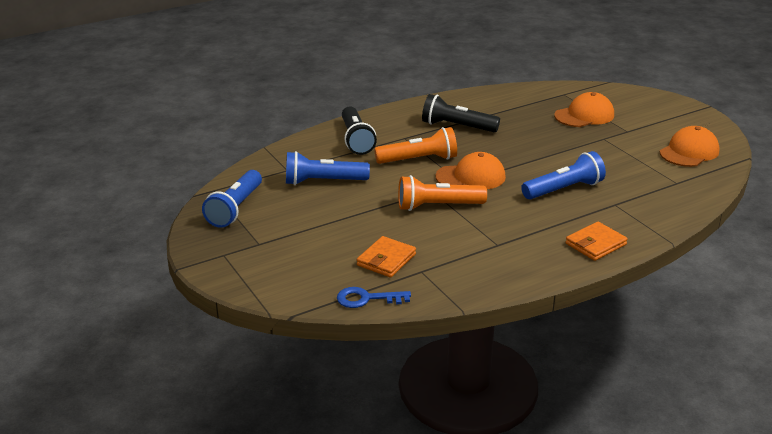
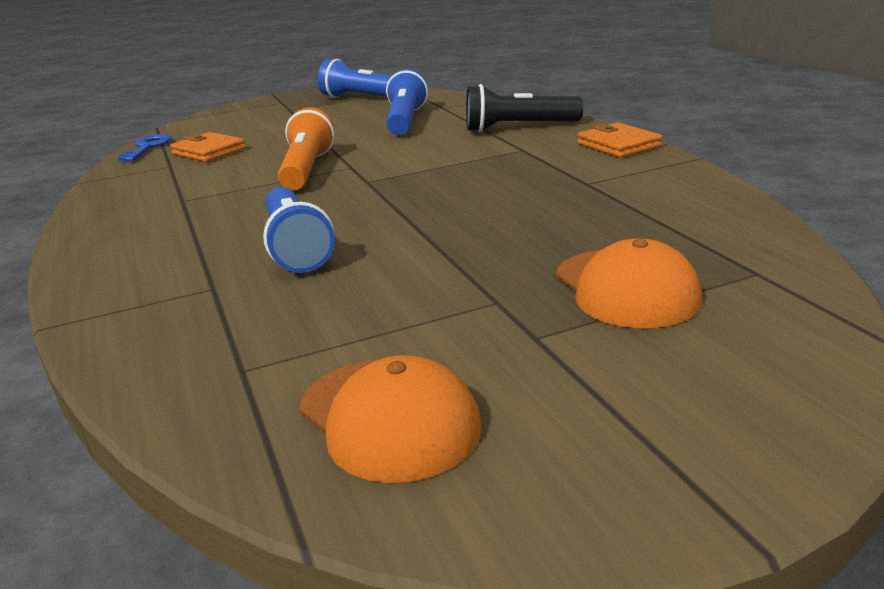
camera: 100 degrees right, 5 degrees down
orange flashlight [374,127,457,164] -> none
black flashlight [422,94,500,132] -> none
orange cap [435,152,506,189] -> none
orange wallet [566,222,628,261] -> orange wallet moved to [577,122,662,158]

